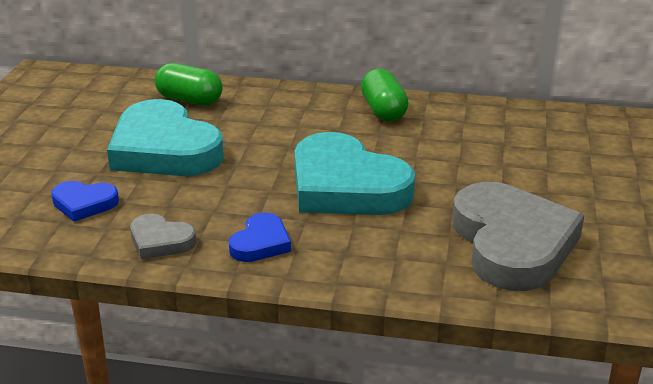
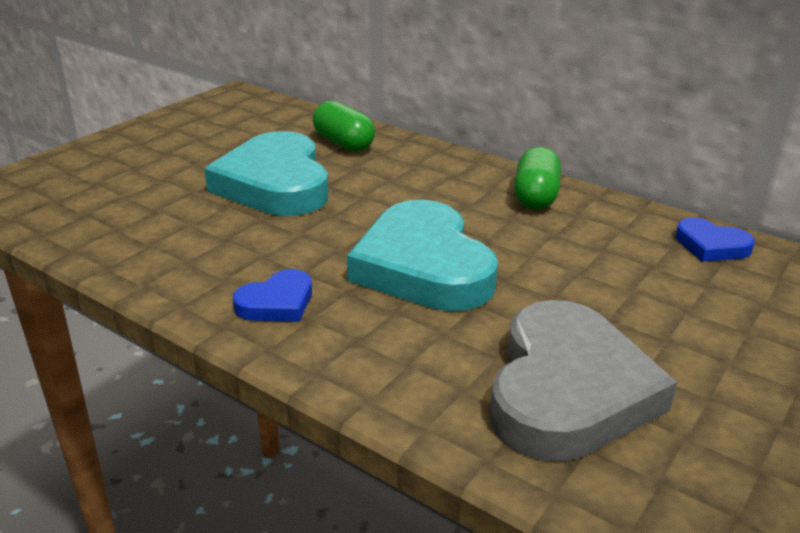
camera: 25 degrees right, 0 degrees up
blue heart [51,181,119,222] -> blue heart moved to [675,217,755,262]
grey heart [130,214,196,259] -> none

